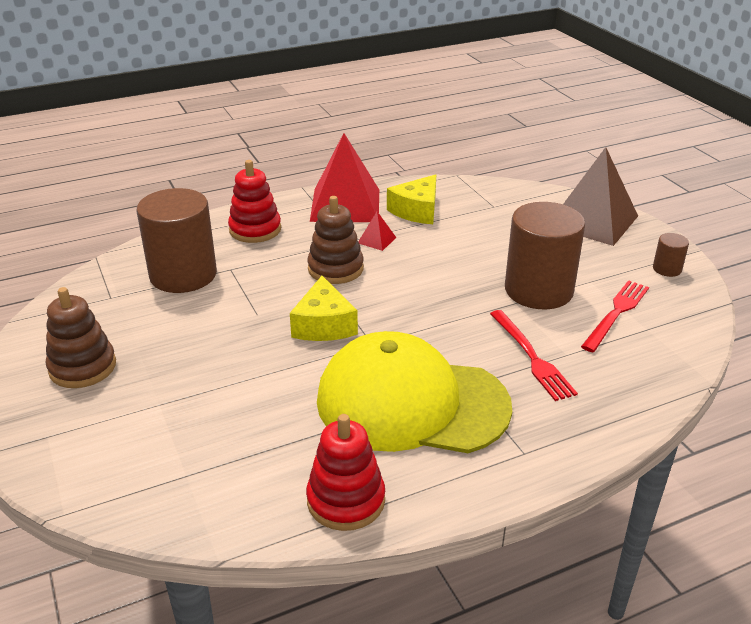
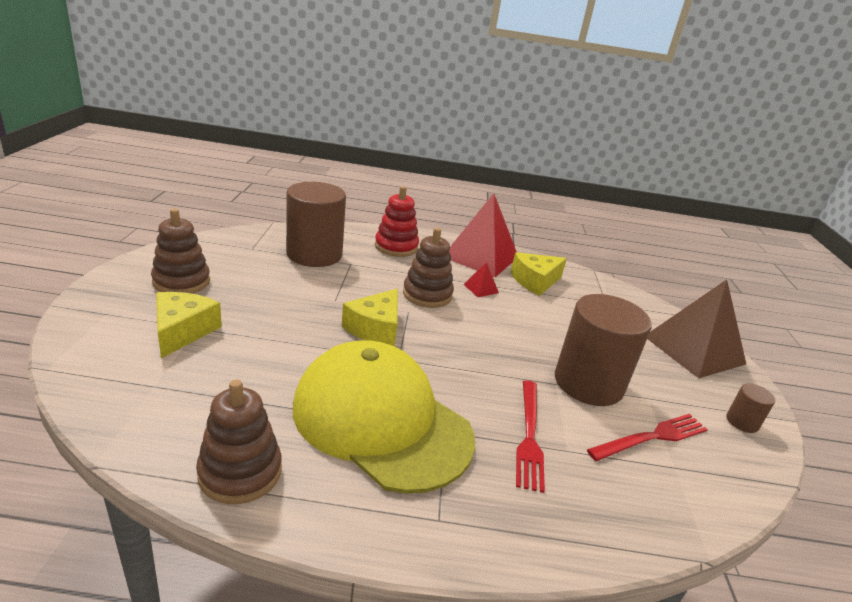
camera: 25 degrees right, 5 degrees down
red stacking toy [306,414,385,531] -> brown stacking toy [196,379,282,504]
none -> yellow cheese [156,292,222,358]

